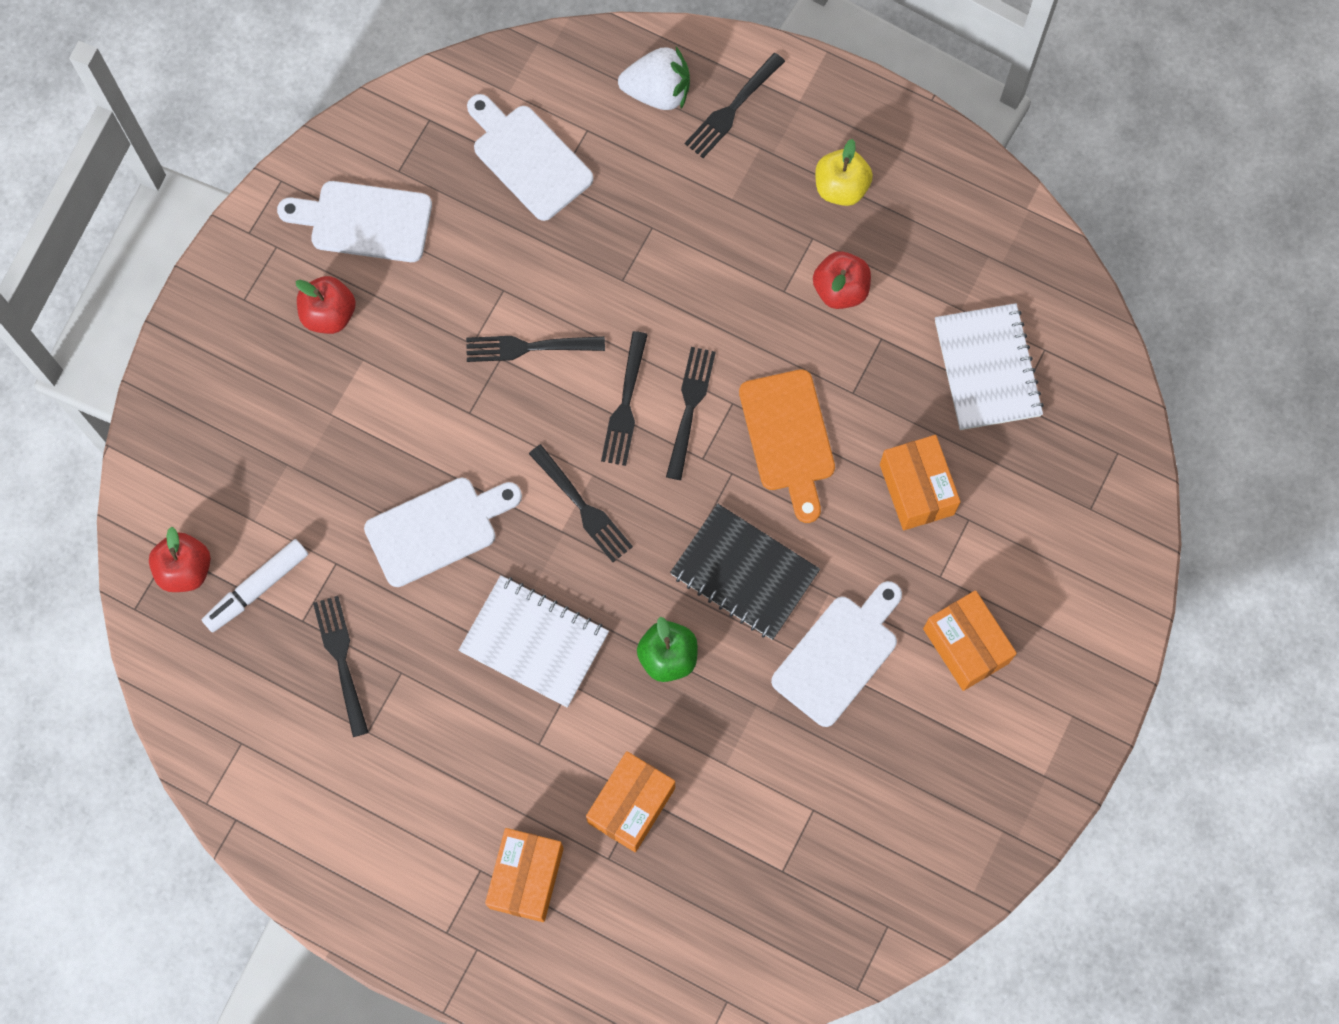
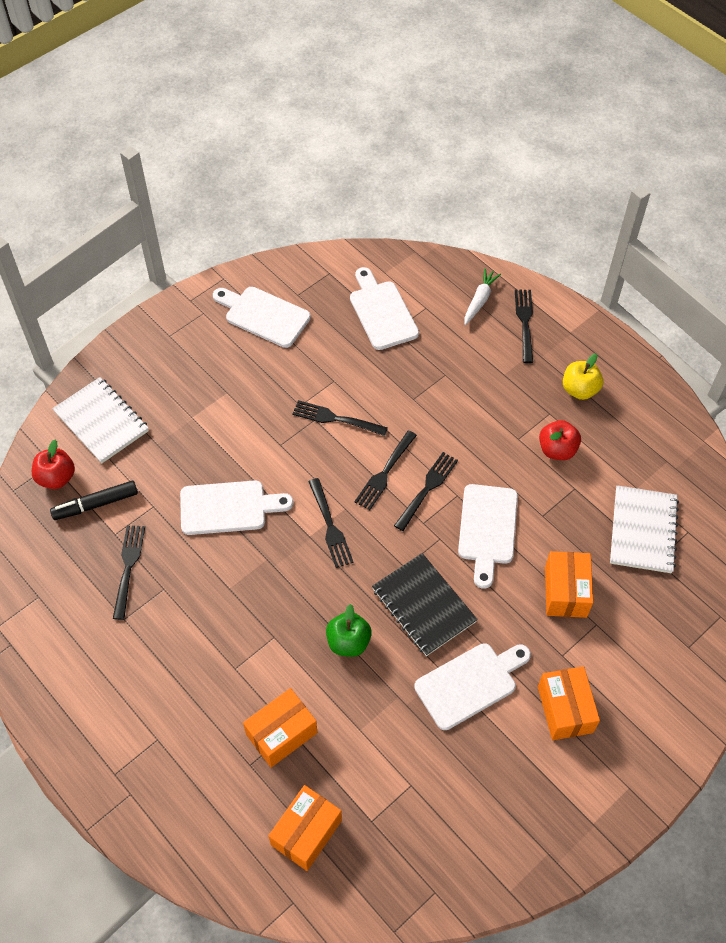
camera: 20 degrees right, 15 degrees down
white marker [202,539,308,632] -> black marker [50,480,138,520]
red apple [296,276,356,334] -> none
white notebook [459,575,609,708] -> white notebook moved to [52,377,149,463]
orange box [485,828,564,922] -> orange box moved to [268,785,342,871]
white strawberry [618,47,690,110] -> white carrot [464,268,501,325]
black fork [685,53,785,158] -> black fork turned 120 degrees clockwise [515,290,533,363]
orange cutting board [739,369,835,523] -> white cutting board [458,484,518,589]

